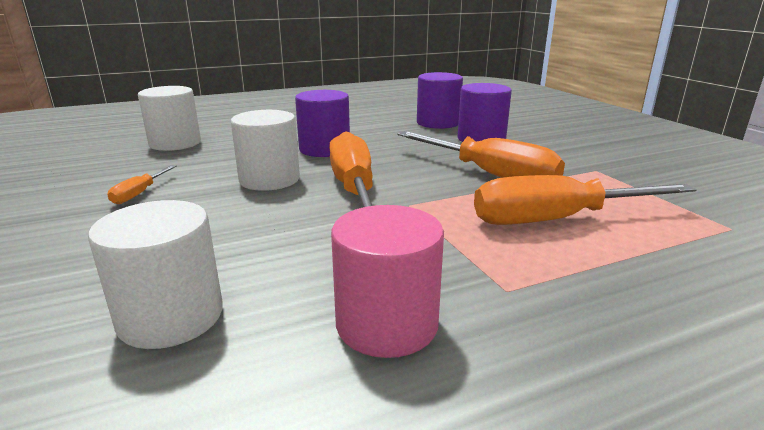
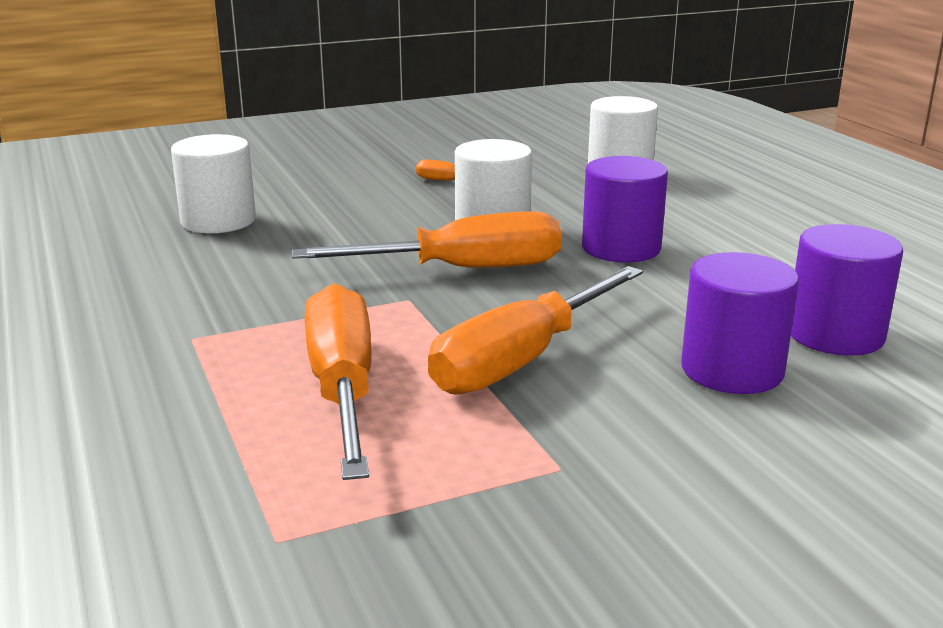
camera: 90 degrees right, 0 degrees up
pink cylinder [331,205,444,358] -> none

